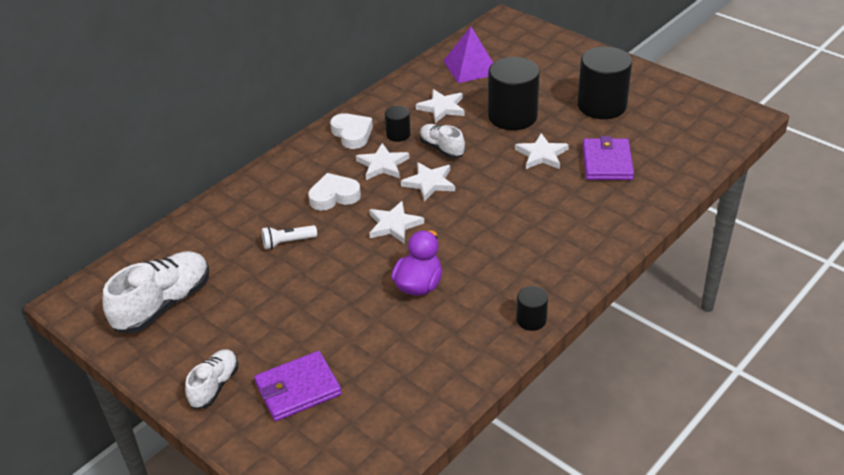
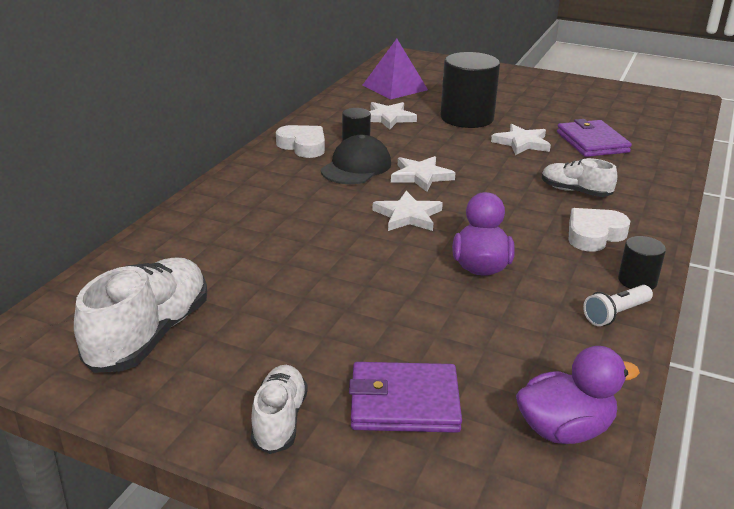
camera: 20 degrees left, 10 degrees down
purple wallet [254,351,342,421] -> purple wallet turned 45 degrees clockwise [349,362,462,433]
white flashlight [262,225,317,250] -> white flashlight moved to [583,285,653,326]
white heart [308,173,361,211] -> white heart moved to [569,208,630,252]
white star [356,143,409,180] -> black cap [321,135,391,184]
white shoe [419,124,465,158] -> white shoe moved to [542,158,617,197]
black cylinder [578,47,632,119] -> none
none -> purple duck [516,346,640,444]

